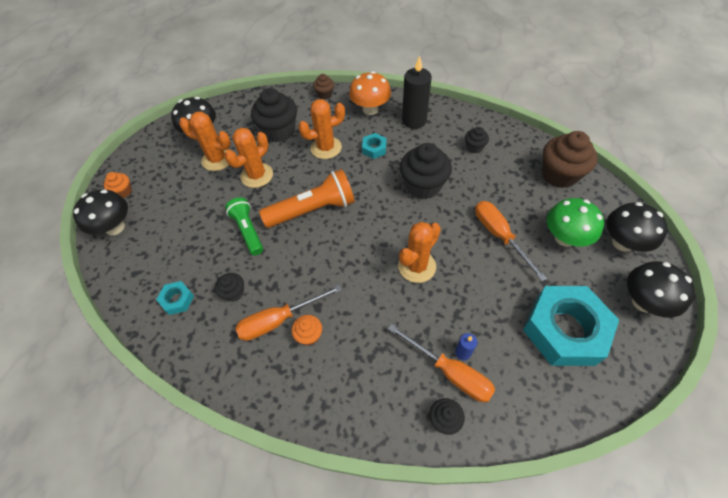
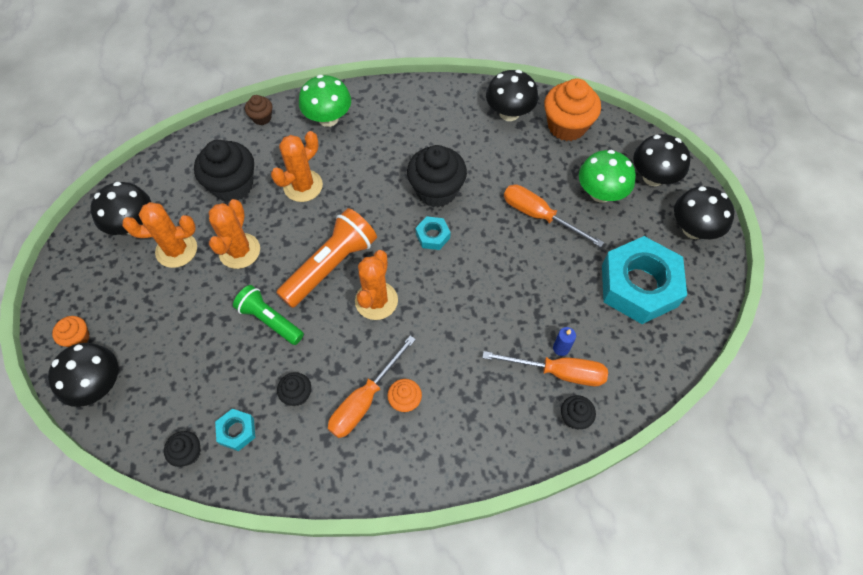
camera: 30 degrees left, 5 degrees up
orange mushroom [349,71,391,115] -> green mushroom [299,75,351,127]
turquoise nut [362,133,386,159] -> turquoise nut moved to [415,216,451,250]
orange cactus [398,222,441,283] -> orange cactus moved to [355,250,398,320]
black candle [402,56,432,129] -> none
black cupcake [465,127,489,154] -> black cupcake moved to [164,431,201,467]
brown cupcake [542,131,598,188] -> orange cupcake [544,79,601,141]
none -> black mushroom [486,70,538,121]

